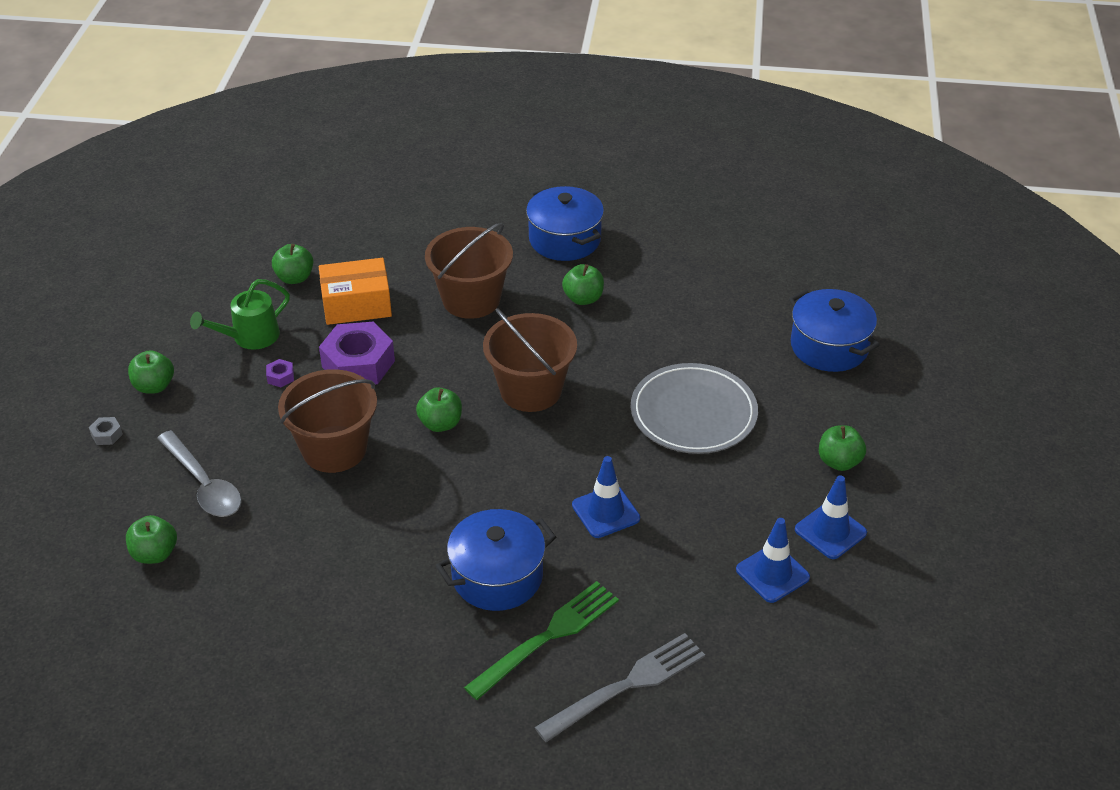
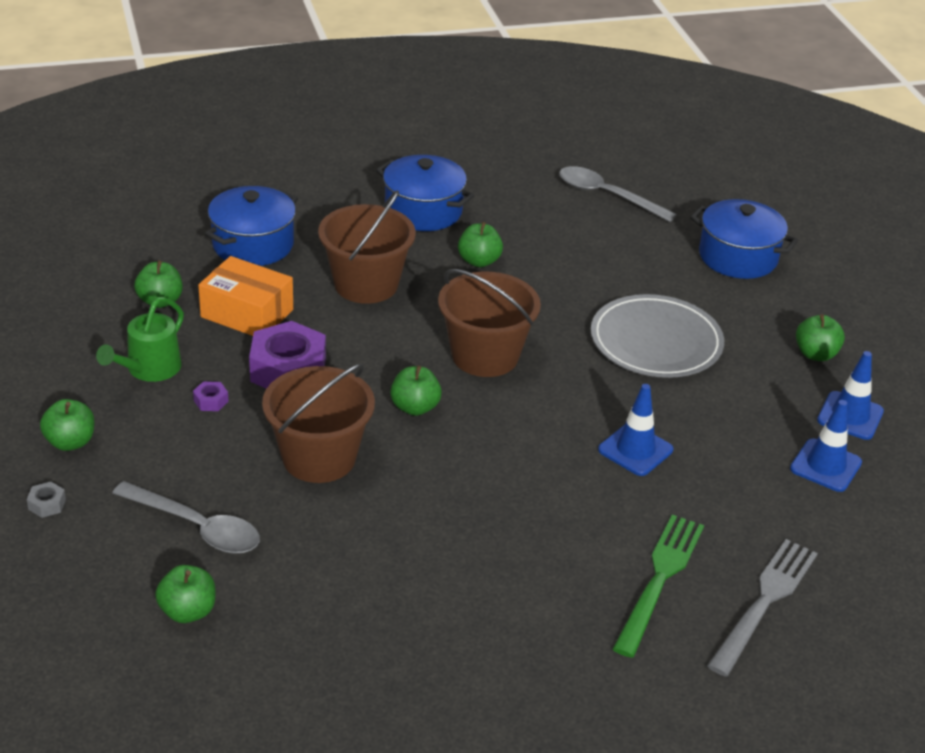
camera: 25 degrees left, 5 degrees down
orange box [319,258,392,325] -> orange box turned 60 degrees clockwise [198,256,293,336]
blue pot [436,509,556,611] -> blue pot moved to [205,186,298,266]
none -> grey spoon [559,166,677,222]

